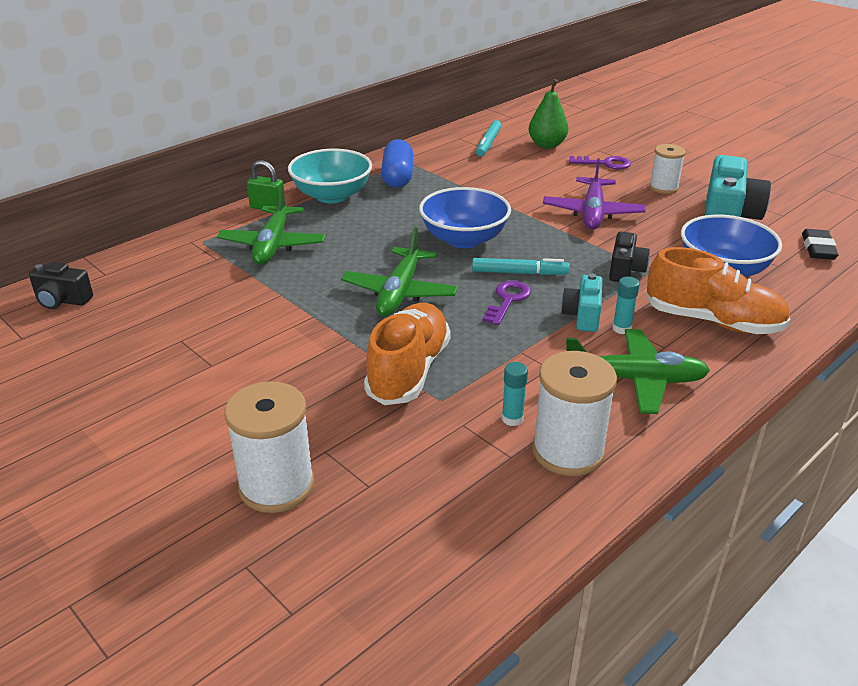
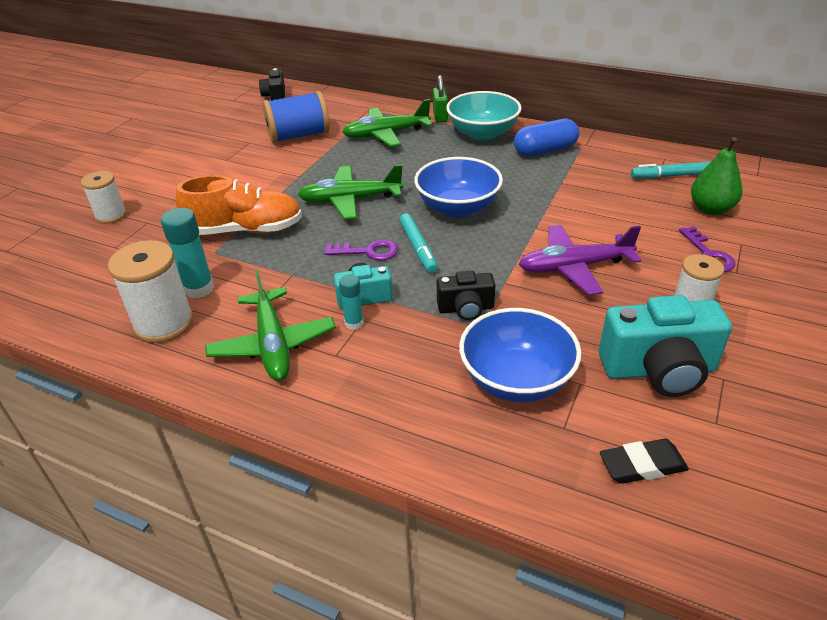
camera: 70 degrees right, 5 degrees up
white spool [224,381,314,513] -> white spool [81,171,127,224], size x0.63
turquoise glue stick [502,362,528,426] -> turquoise glue stick [161,208,214,298], size x1.67
orange shoe [646,247,791,334] -> none
none -> blue spool [262,91,330,143]

